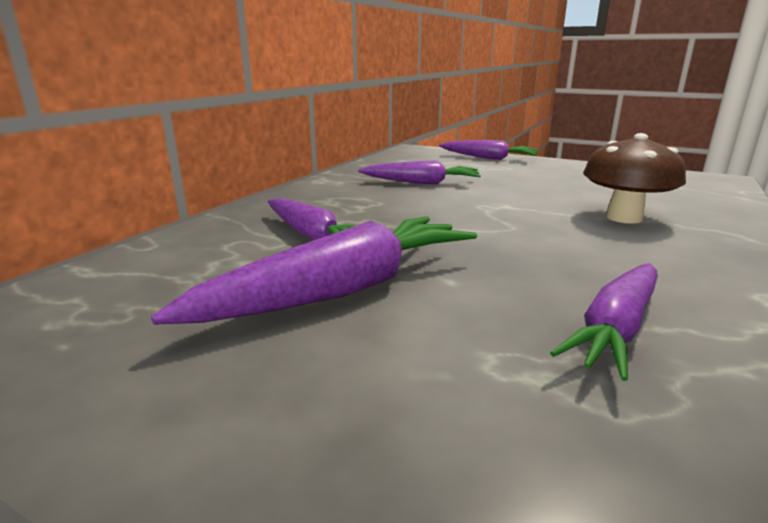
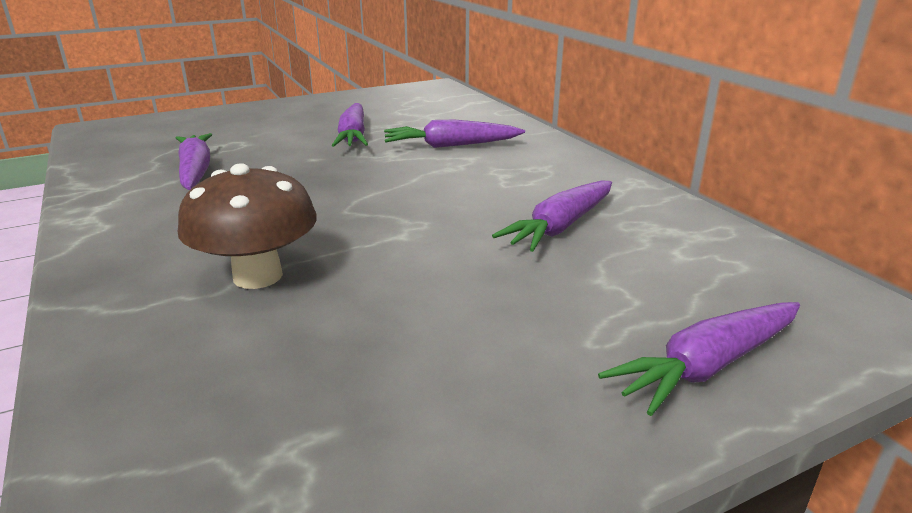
camera: 125 degrees right, 5 degrees up
purple carrot [151,217,477,325] -> purple carrot [332,103,368,147], size x0.65

